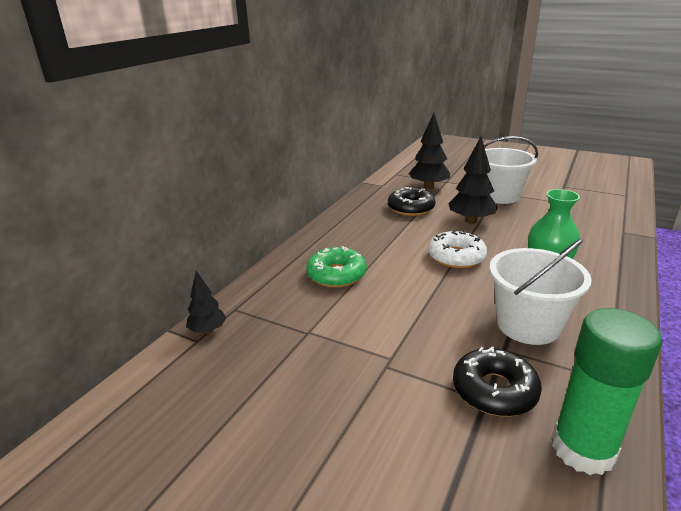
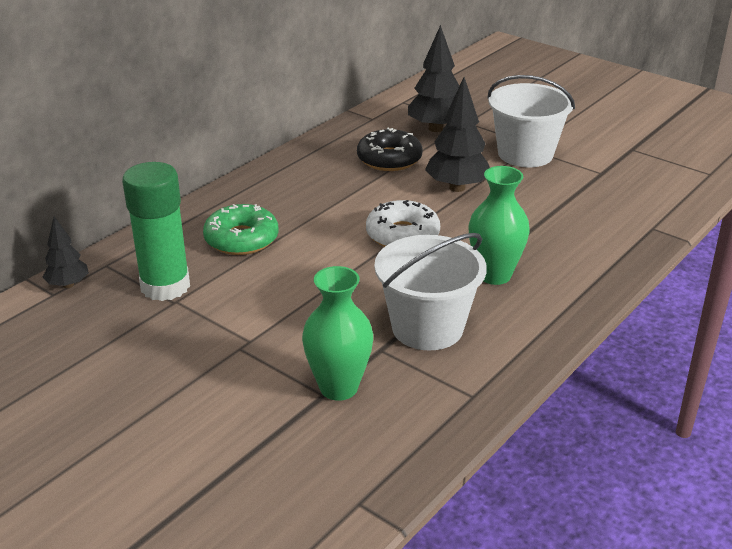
camera: 10 degrees right, 5 degrees up
black donut [453,347,542,416] -> green vase [302,266,373,401]
green glue stick [552,308,662,475] -> green glue stick moved to [122,162,190,301]

